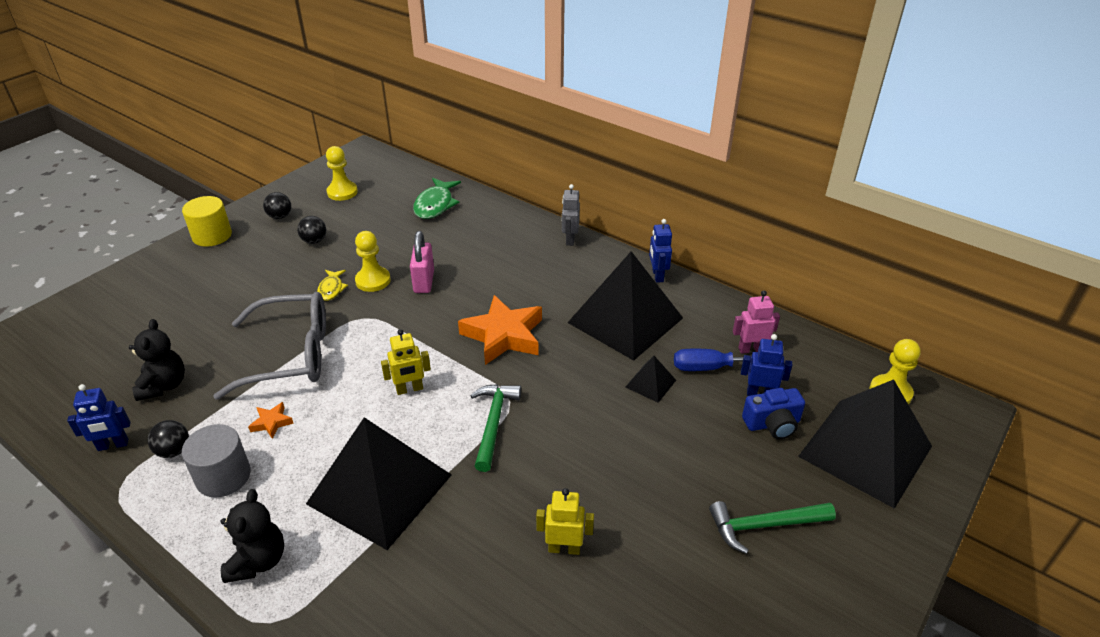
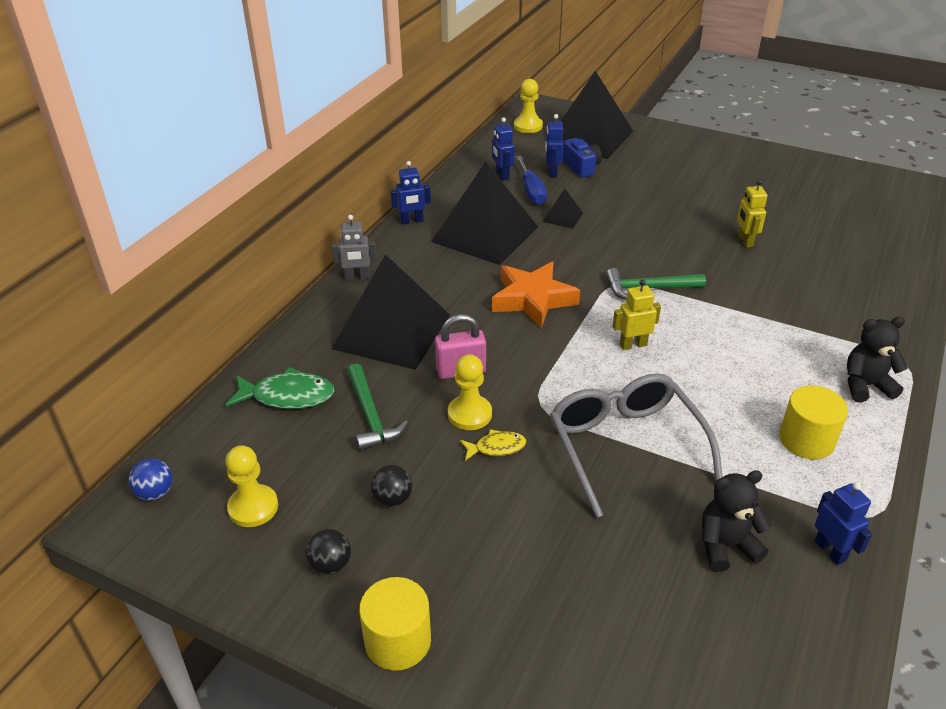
camera: 100 degrees left, 0 degrees up
black ball [148,420,189,458] -> none
grey cylinder [182,424,251,498] -> yellow cylinder [779,385,848,459]
orange star [248,402,294,439] -> none
black pyramid [306,417,452,550] -> black pyramid moved to [331,254,450,370]
yellow robot [381,329,431,395] -> yellow robot turned 75 degrees counterclockwise [612,280,661,350]
green hammer [709,501,836,554] -> green hammer moved to [347,363,408,451]
pink robot [733,291,780,354] -> blue robot [492,117,514,181]
none -> blue ball [128,459,173,501]

